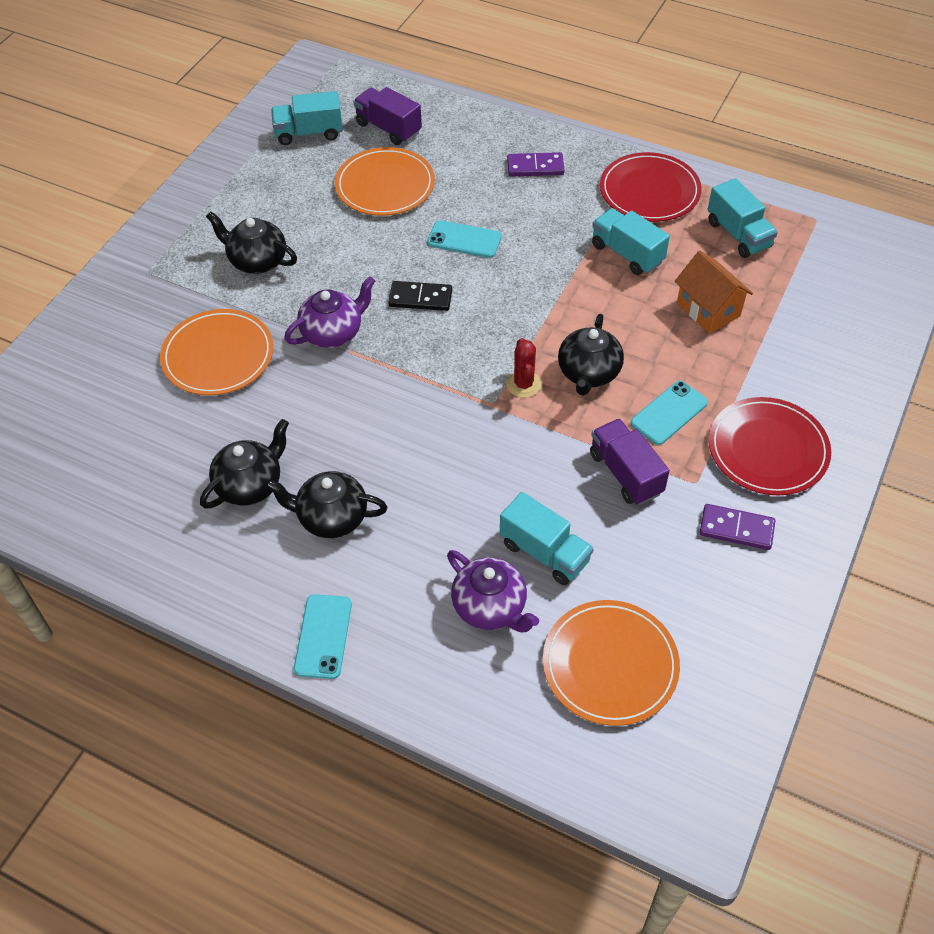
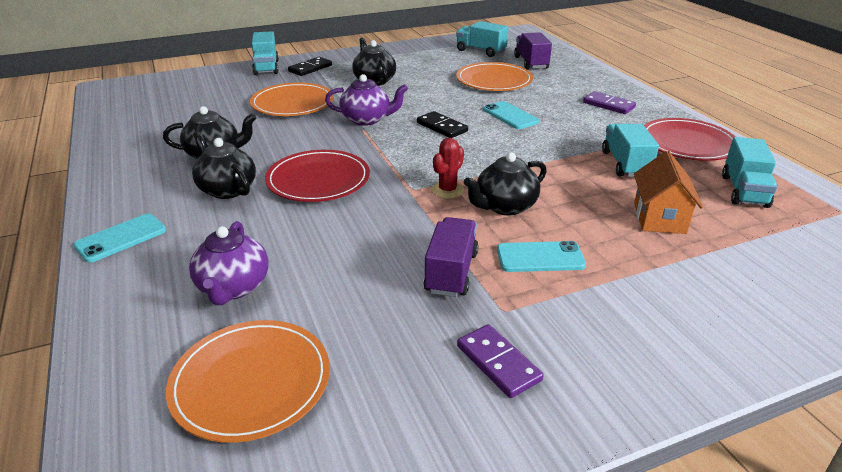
camera: 40 degrees right, 20 degrees down
turquoise truck [500,492,594,585] -> turquoise truck moved to [252,31,279,75]
red plate [709,397,831,496] -> red plate moved to [265,150,370,202]
none -> black domino [288,57,332,76]

